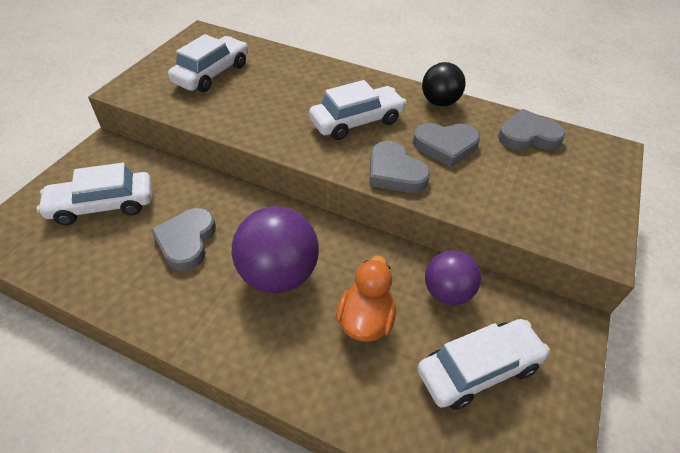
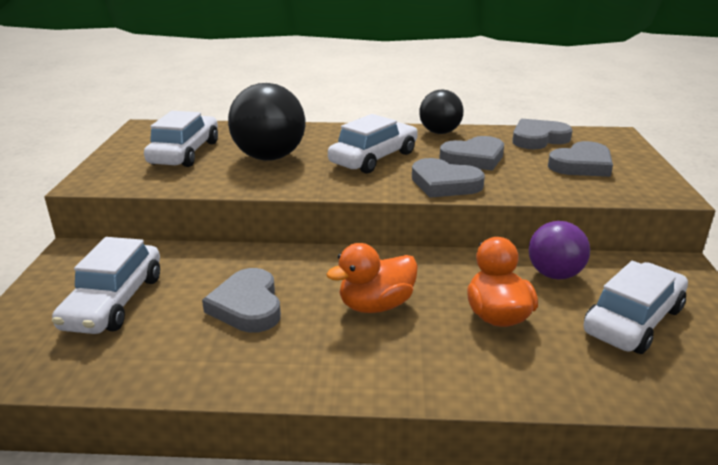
camera: 20 degrees left, 20 degrees down
white car [37,163,152,225] -> white car turned 45 degrees counterclockwise [52,237,160,334]
purple ball [232,206,319,293] -> orange duck [326,243,418,313]
none -> black ball [228,83,305,161]
none -> grey heart [548,141,613,177]

